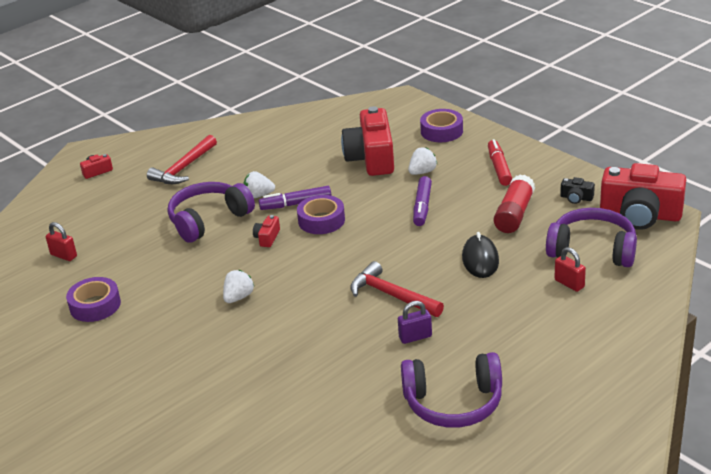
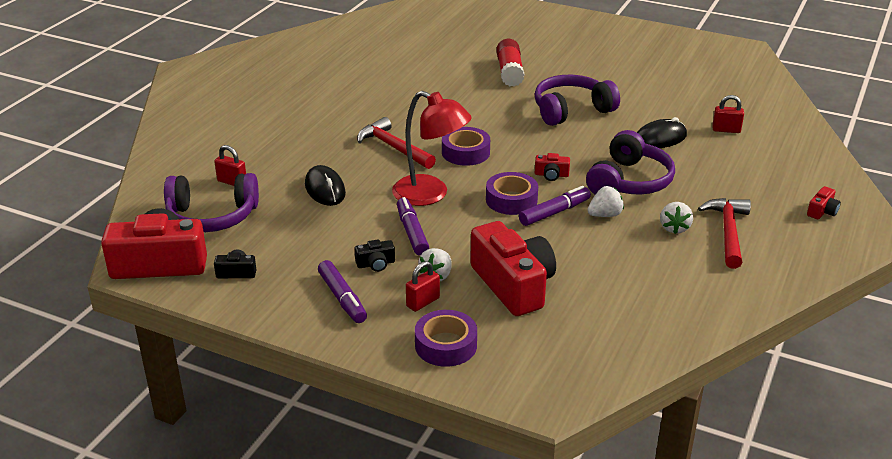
camera: 155 degrees right, 0 degrees up
purple tape [66,277,121,322] -> purple tape moved to [442,127,490,166]
white strawberry [223,270,254,303] -> white strawberry moved to [660,202,693,234]
red camera [253,215,280,247] -> red camera turned 105 degrees clockwise [535,153,570,181]
red hammer [350,261,444,317] -> red hammer turned 150 degrees counterclockwise [357,117,436,169]
purple padlock [398,301,432,344] -> none
purple headphones [401,352,502,428] -> purple headphones moved to [535,75,620,126]
red marker [488,139,512,186] -> purple marker [318,260,367,323]
red glue stick [494,174,535,233] -> red glue stick moved to [496,39,525,87]
none -> black camera [355,239,395,272]
none -> red lamp [392,91,472,206]
none -> red padlock [406,261,440,312]
none -> black mouse [637,117,687,148]

